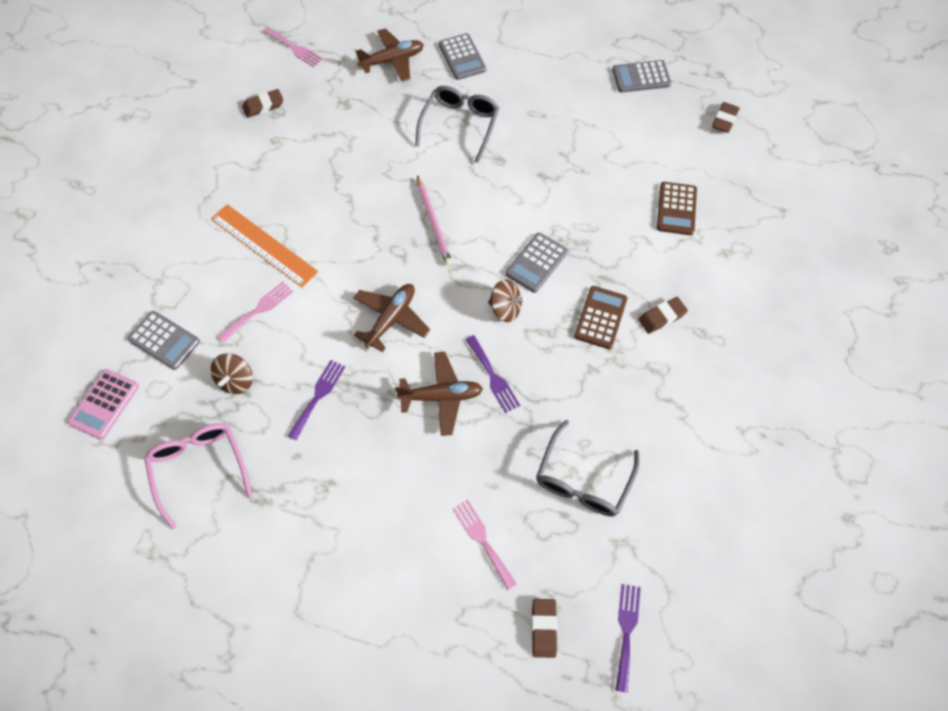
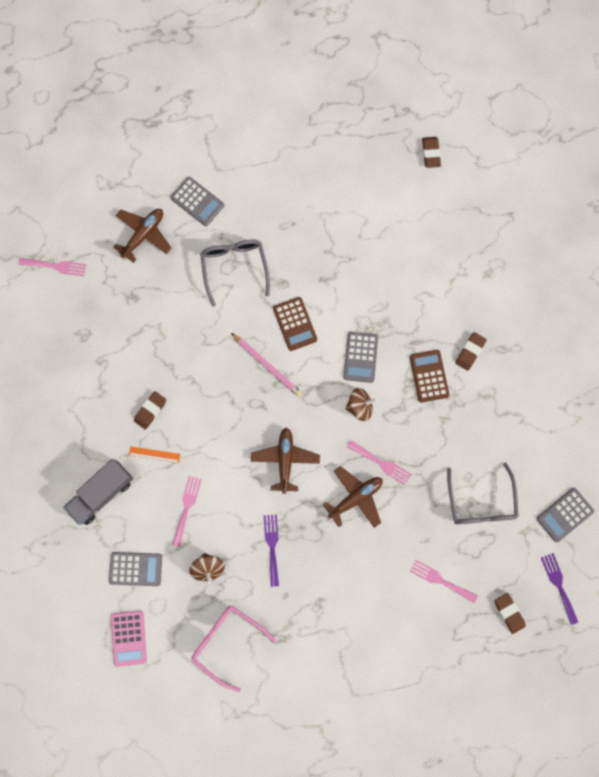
camera: 30 degrees left, 15 degrees up
orange ruler [211,204,318,287] -> orange ruler [129,446,180,463], size x0.47
brown eraser [242,89,283,118] -> brown eraser moved to [134,391,166,430]
purple fork [466,335,520,413] -> pink fork [347,440,412,485]
grey calculator [612,60,671,93] -> grey calculator moved to [537,488,594,542]
brown calculator [657,182,697,235] -> brown calculator moved to [273,297,317,351]
none -> grey truck [63,459,133,525]

